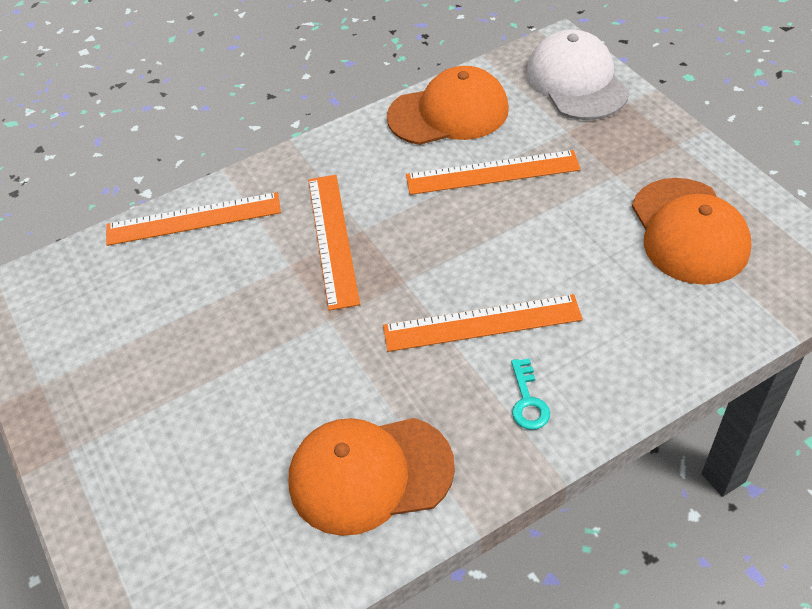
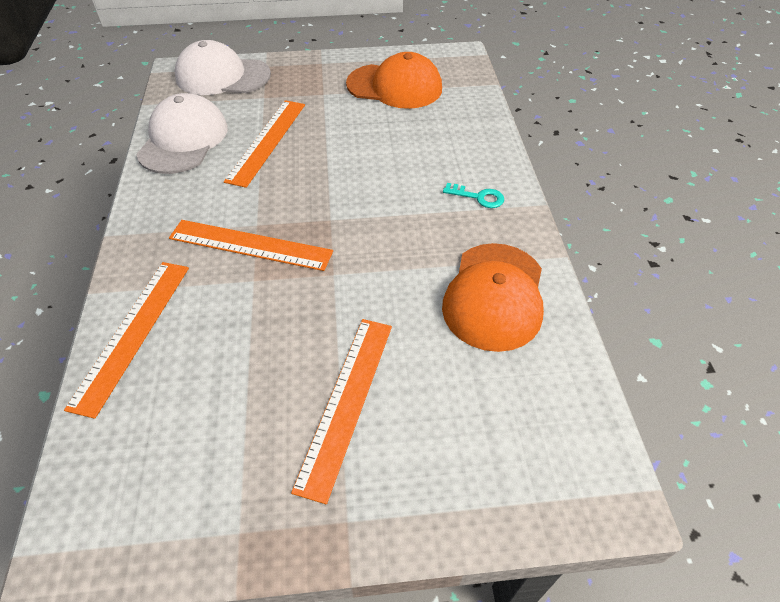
camera: 70 degrees left, 0 degrees up
orange ruler [383,294,583,352] -> orange ruler moved to [291,319,392,504]
orange cap [387,66,509,145] -> white cap [136,93,228,174]

